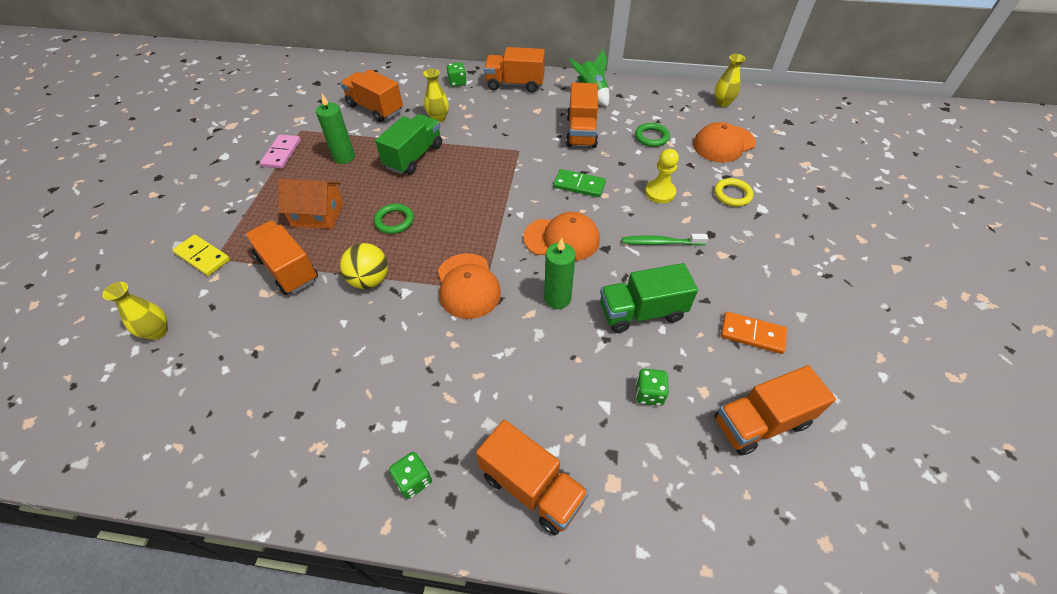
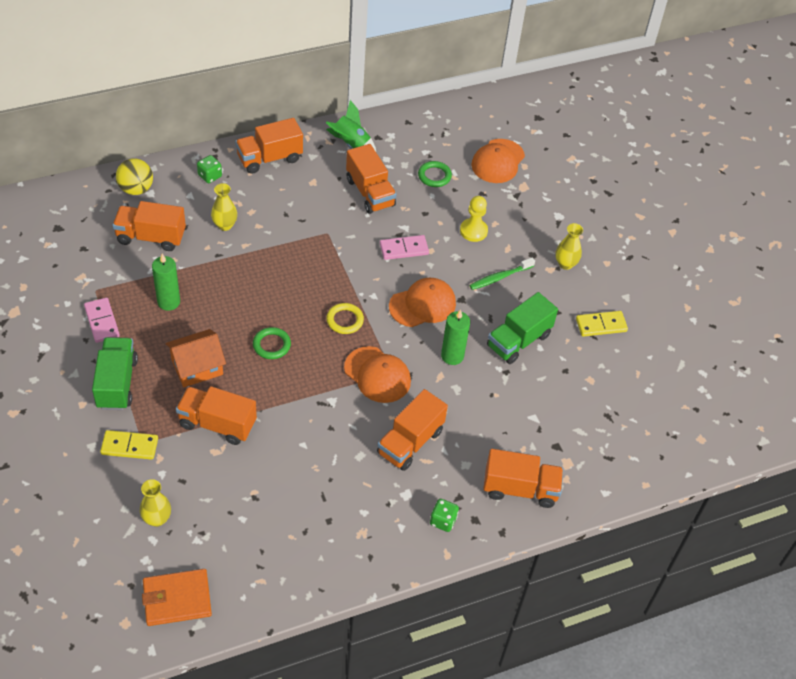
camera: 35 degrees left, 0 degrees up
yellow ball [340,243,388,289] -> yellow ball moved to [116,158,153,195]
green truck [375,114,442,175] -> green truck moved to [92,337,138,410]
green domino [553,169,606,197] -> pink domino [380,235,429,260]
green dice [636,369,669,406] -> none
yellow vase [714,54,745,107] -> yellow vase moved to [555,223,583,270]
yellow ring [714,178,753,207] -> yellow ring moved to [326,303,364,334]
orange truck [714,365,836,455] -> orange truck moved to [377,389,448,471]
orange domino [721,311,787,354] -> yellow domino [576,311,628,337]
none -> orange wallet [142,569,212,626]

